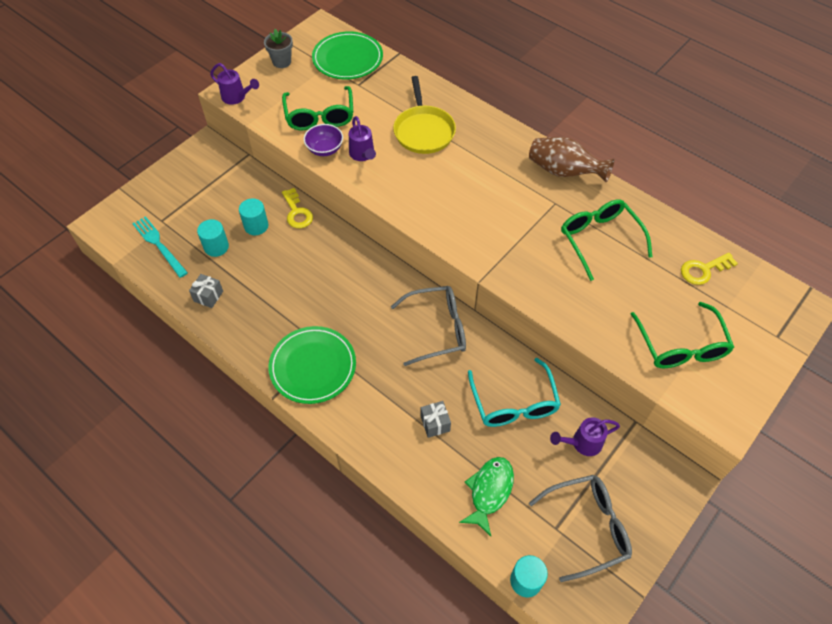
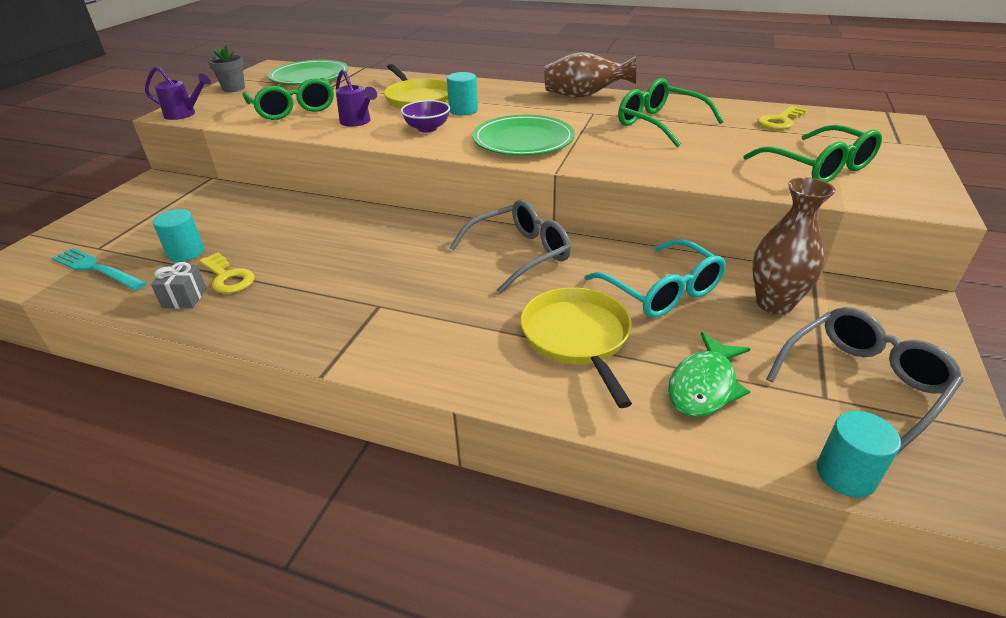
camera: 20 degrees left, 20 degrees down
turquoise cylinder [239,198,268,235] -> turquoise cylinder moved to [447,72,478,116]
green plate [269,326,356,404] -> green plate moved to [472,115,575,156]
yellow key [282,188,313,228] -> yellow key moved to [199,253,255,293]
purple bowl [304,124,343,156] -> purple bowl moved to [401,100,450,132]
grey gift [421,401,451,438] -> yellow pan [521,287,632,408]
green fish [459,457,514,536] -> green fish turned 150 degrees counterclockwise [668,332,750,417]
purple watering can [550,417,620,456] -> brown vase [752,177,836,314]

